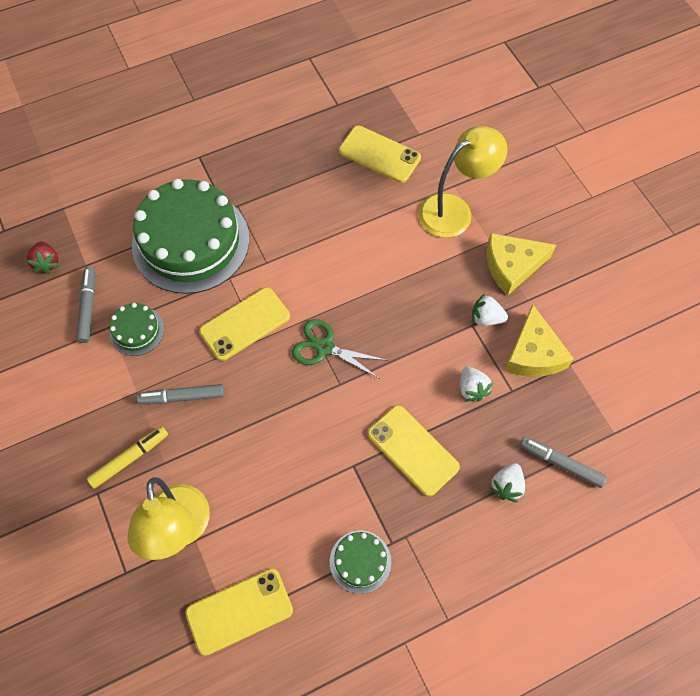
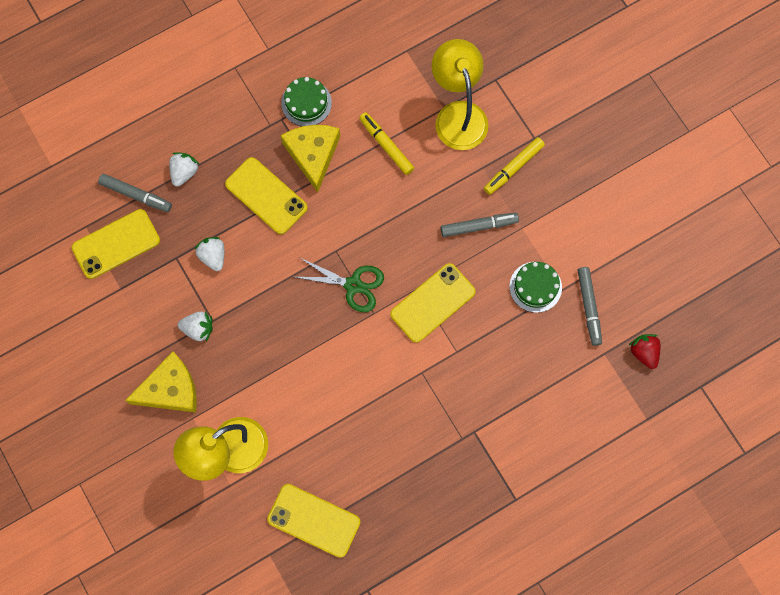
camera: 175 degrees right, 10 degrees up
green cake [132,179,250,294] -> none
yellow phone [185,568,293,656] -> yellow phone moved to [71,209,160,279]
yellow cheese [504,304,574,377] -> yellow cheese moved to [281,125,340,192]
none -> yellow marker [359,112,414,175]

